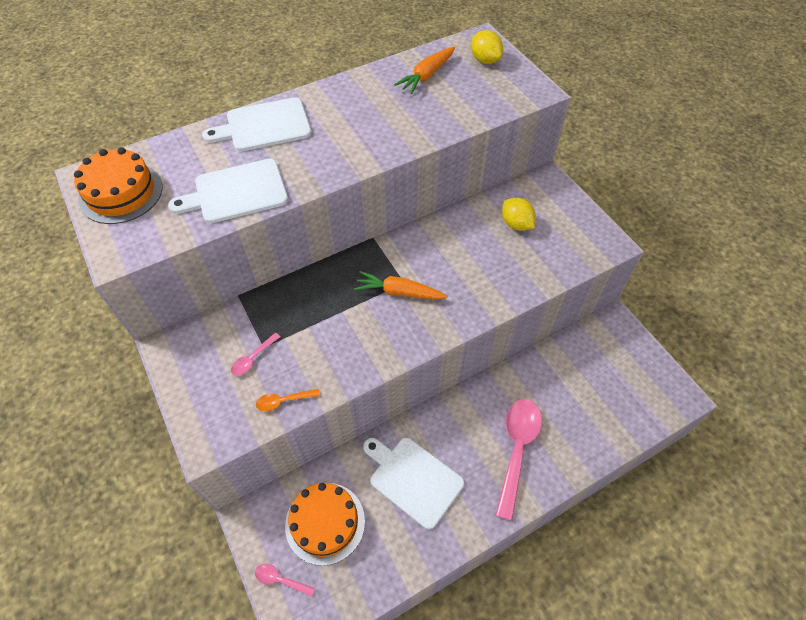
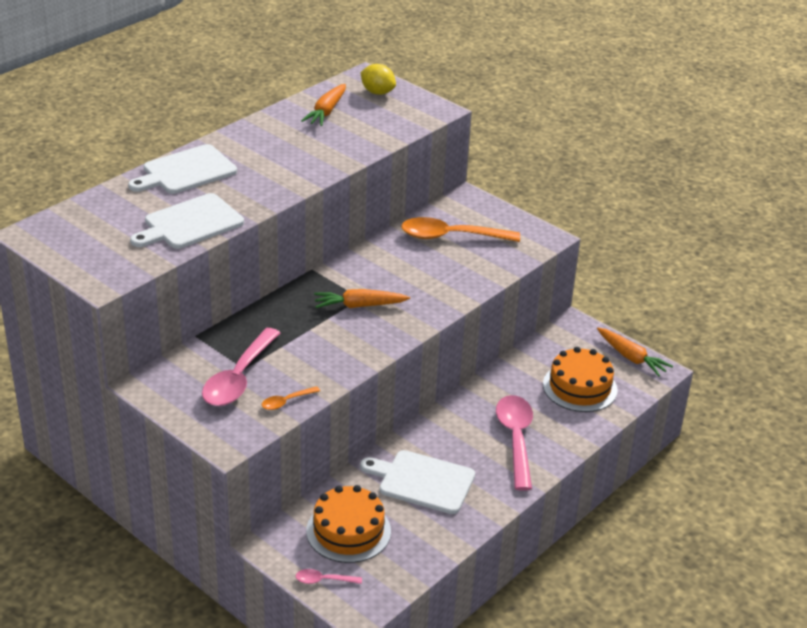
camera: 20 degrees left, 20 degrees down
orange cake [74,147,163,224] -> orange cake moved to [543,347,618,412]
pink spoon [231,333,280,376] -> pink spoon [202,328,280,406], size x2.19
yellow lemon [502,198,536,231] -> orange spoon [401,217,520,242]
none -> orange carrot [597,328,673,376]

